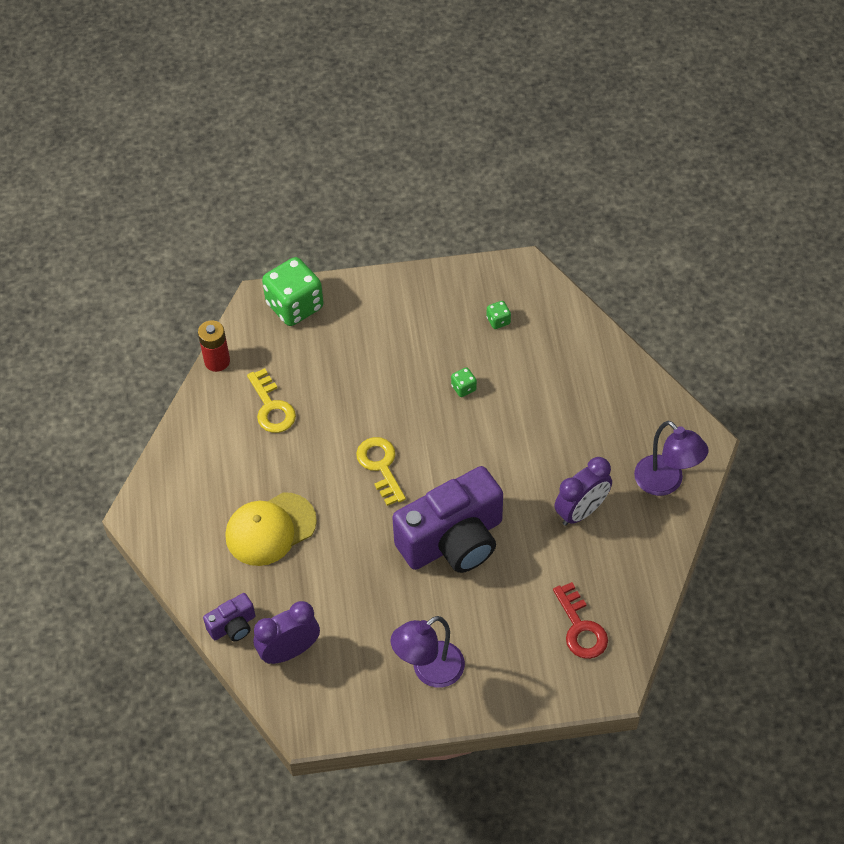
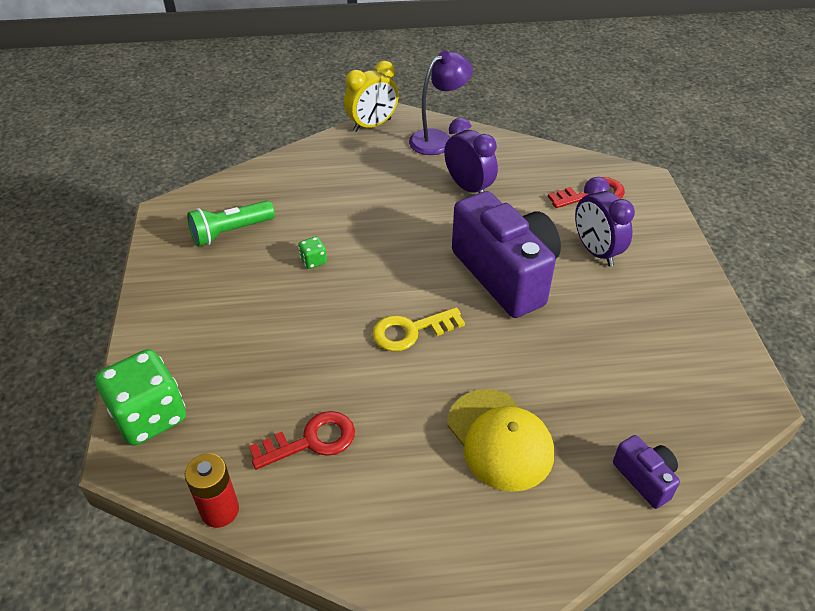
camera: 90 degrees left, 10 degrees down
yellow key [247,368,296,433] -> red key [249,411,355,470]
purple clock [253,601,320,664] -> purple clock moved to [575,177,635,266]
purple lamp [390,616,465,688] -> none
green dice [487,301,511,329] -> green flashlight [187,201,275,246]
none -> yellow clock [344,61,399,132]

